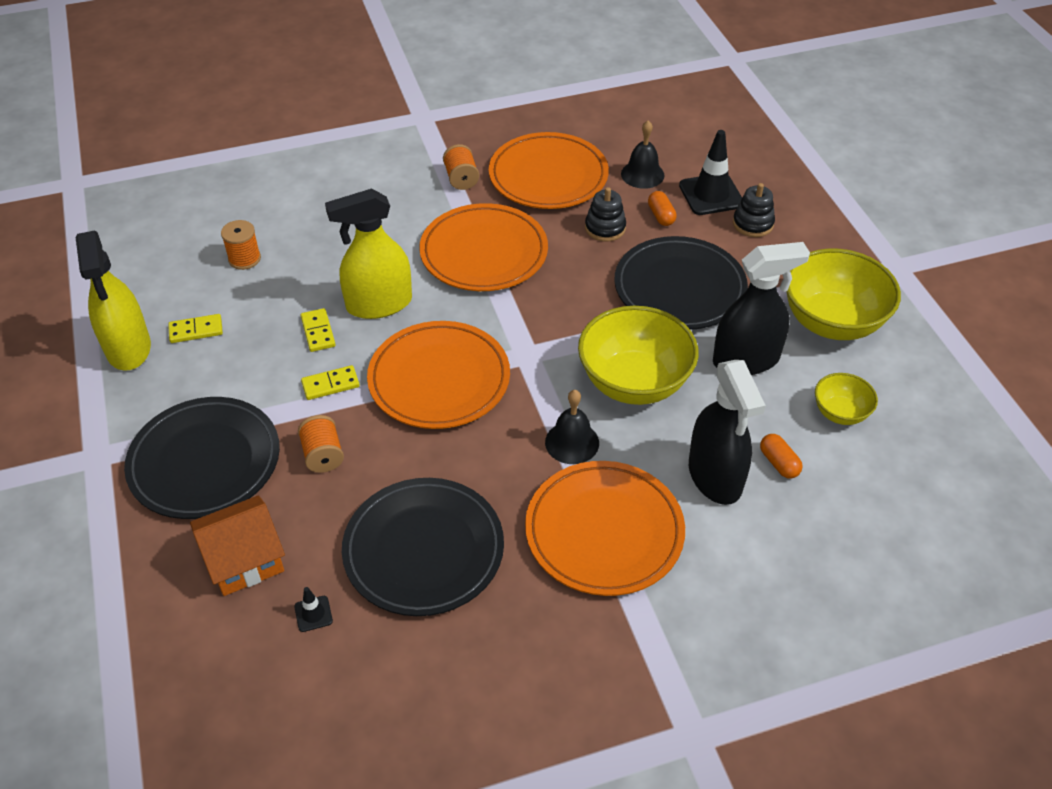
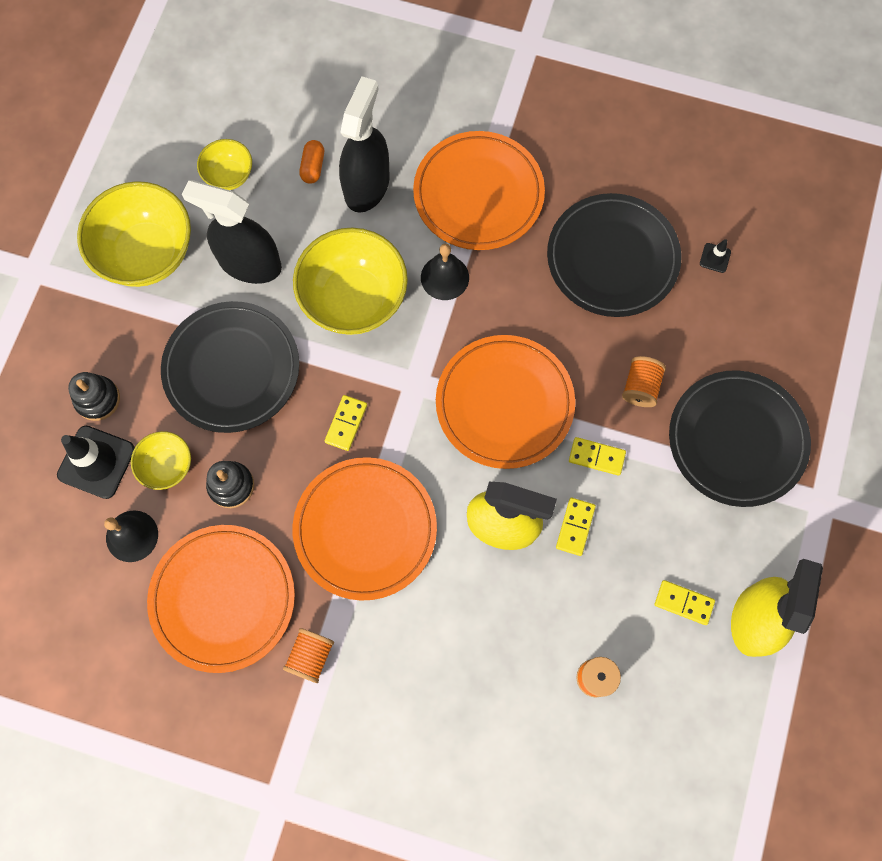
camera: 145 degrees left, 25 degrees up
orange house [190,495,285,596] -> none
orange capsule [648,191,677,226] -> yellow bowl [131,431,191,490]
none -> yellow domino [325,395,367,451]

